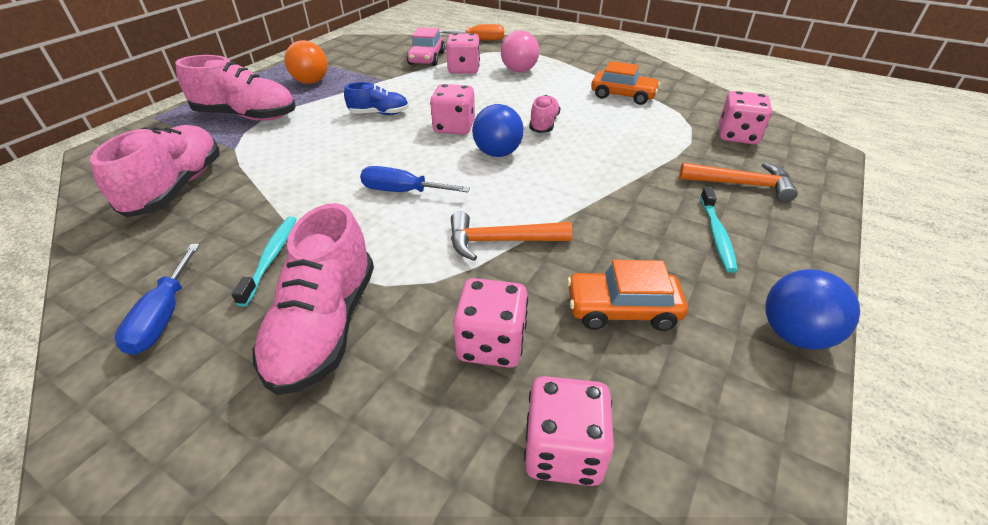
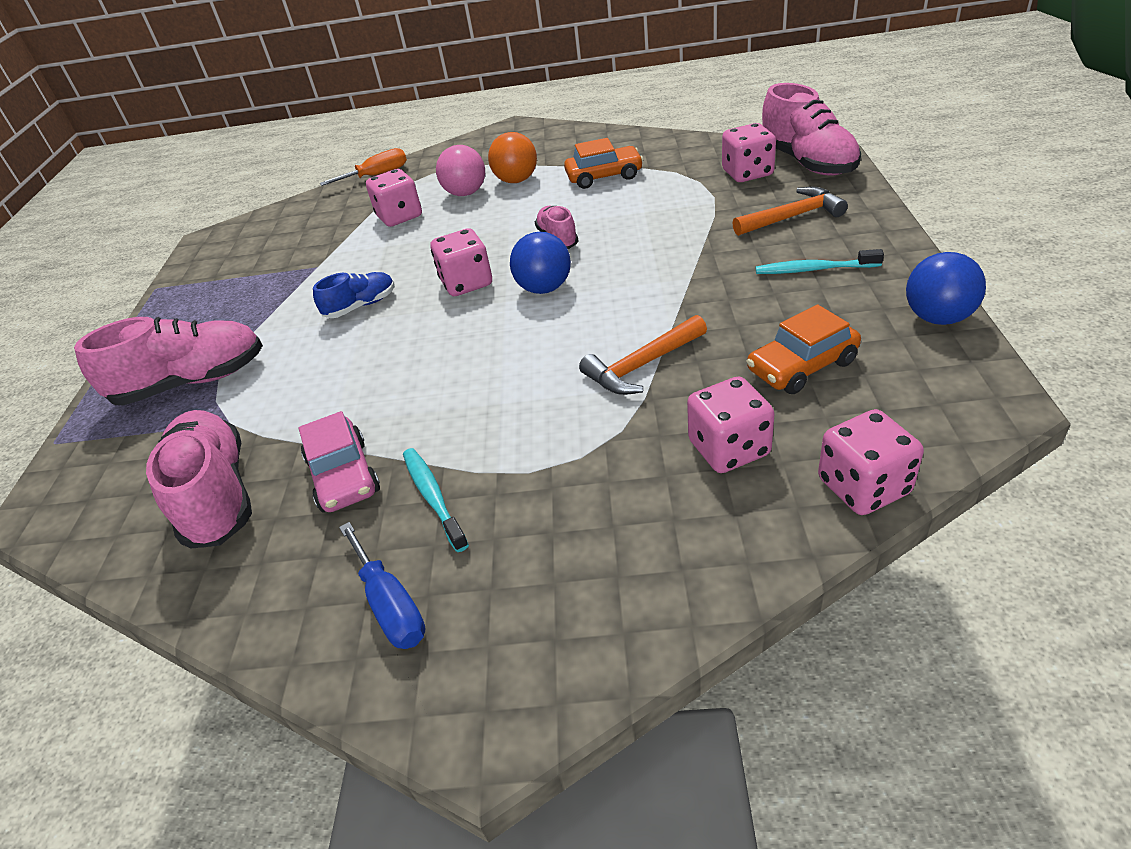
camera: 25 degrees left, 0 degrees up
pink shoe [253,203,374,395] -> pink shoe moved to [762,83,861,176]
orange ball [284,40,328,84] -> orange ball moved to [488,132,537,183]
blue screwdriver [360,166,470,192] -> none
pink car [407,27,445,66] -> pink car moved to [299,411,380,512]
turquoise toothbrush [700,187,738,273] -> turquoise toothbrush turned 120 degrees clockwise [756,249,884,274]

